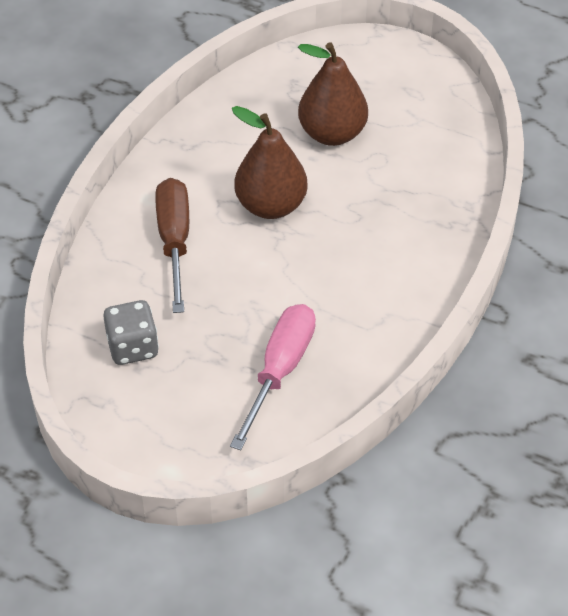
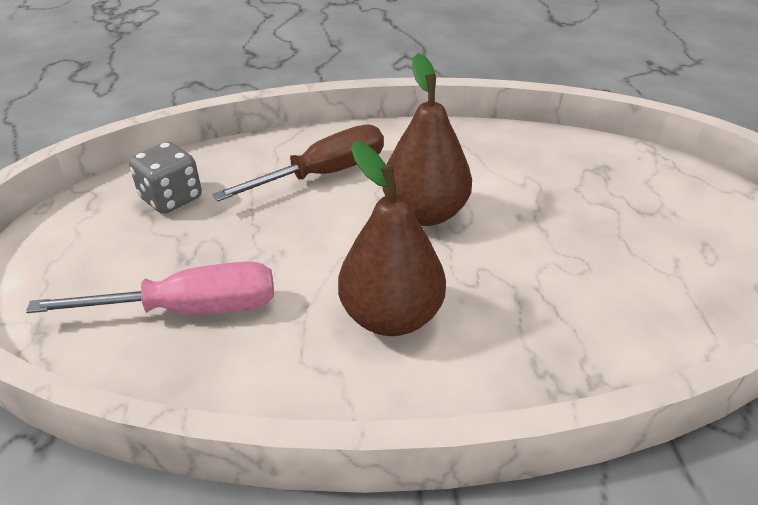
camera: 60 degrees right, 10 degrees down
brown pear [298,42,368,146] -> brown pear moved to [338,141,446,336]

